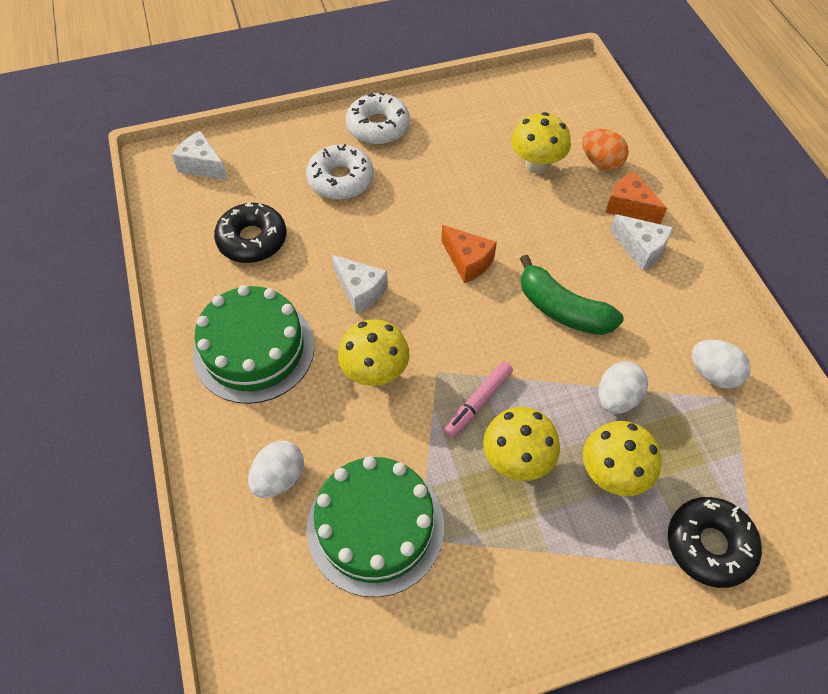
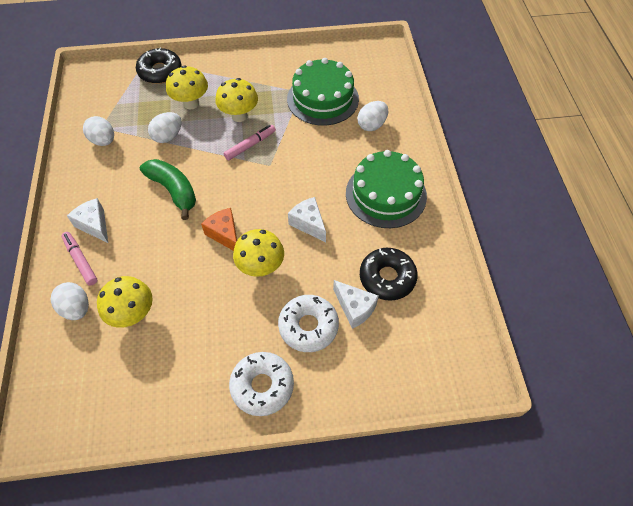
camera: 170 degrees left, 0 degrees up
white cheese [172,131,228,180] -> white cheese moved to [333,280,379,329]
yellow mushroom [338,319,409,386] -> yellow mushroom moved to [233,229,284,277]
orange egg [582,129,629,170] -> white egg [50,282,89,320]
orange cheese [605,171,667,224] -> pink marker [61,232,98,286]

